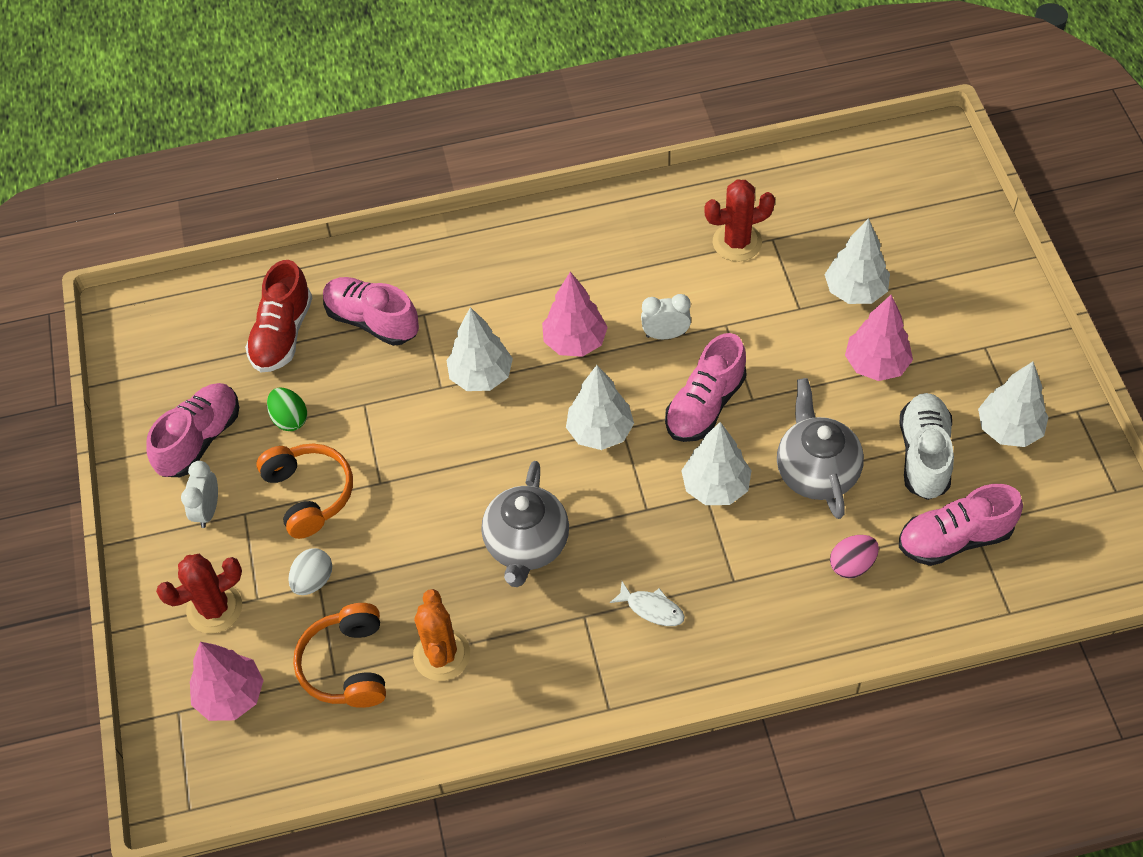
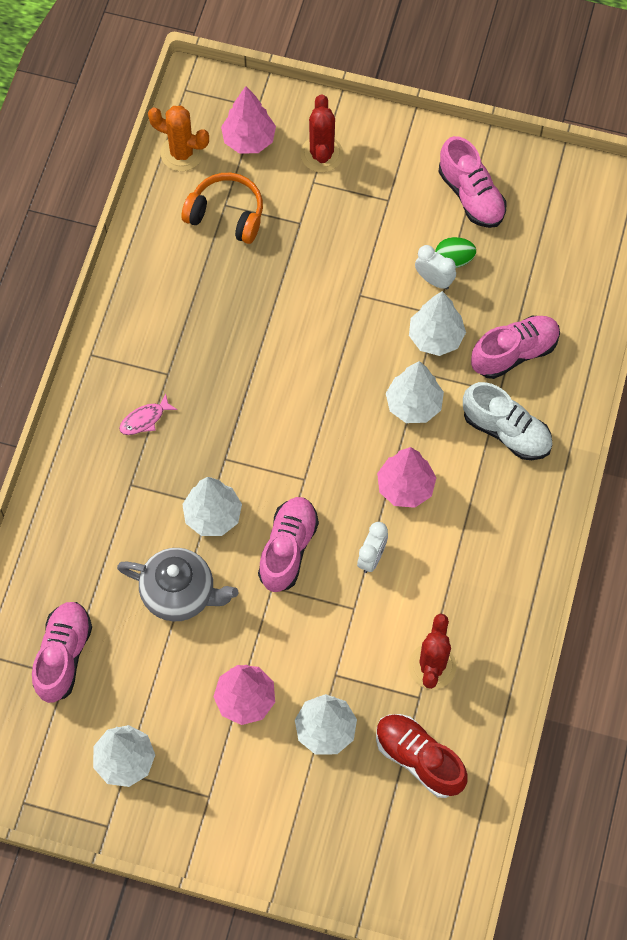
camera: 115 degrees right, 10 degrees up
white clock [181,461,218,528] -> white clock moved to [415,245,456,290]
red shoe [245,260,312,372] -> red shoe moved to [376,714,468,798]
orange headphones [256,443,353,539] -> none
white egg [288,548,332,595] -> none
orange cactus [413,589,470,681] -> orange cactus moved to [148,106,209,171]
grey teapot [481,461,569,587] -> none
white tree [566,365,634,450] -> white tree moved to [409,291,466,356]
white fish [610,581,685,626] -> pink fish [119,393,177,435]
pink shoe [665,333,747,442] -> pink shoe turned 45 degrees clockwise [258,497,319,592]
pink egg [830,535,879,578] -> none
white shoe [900,393,954,500] -> white shoe moved to [463,382,552,460]

